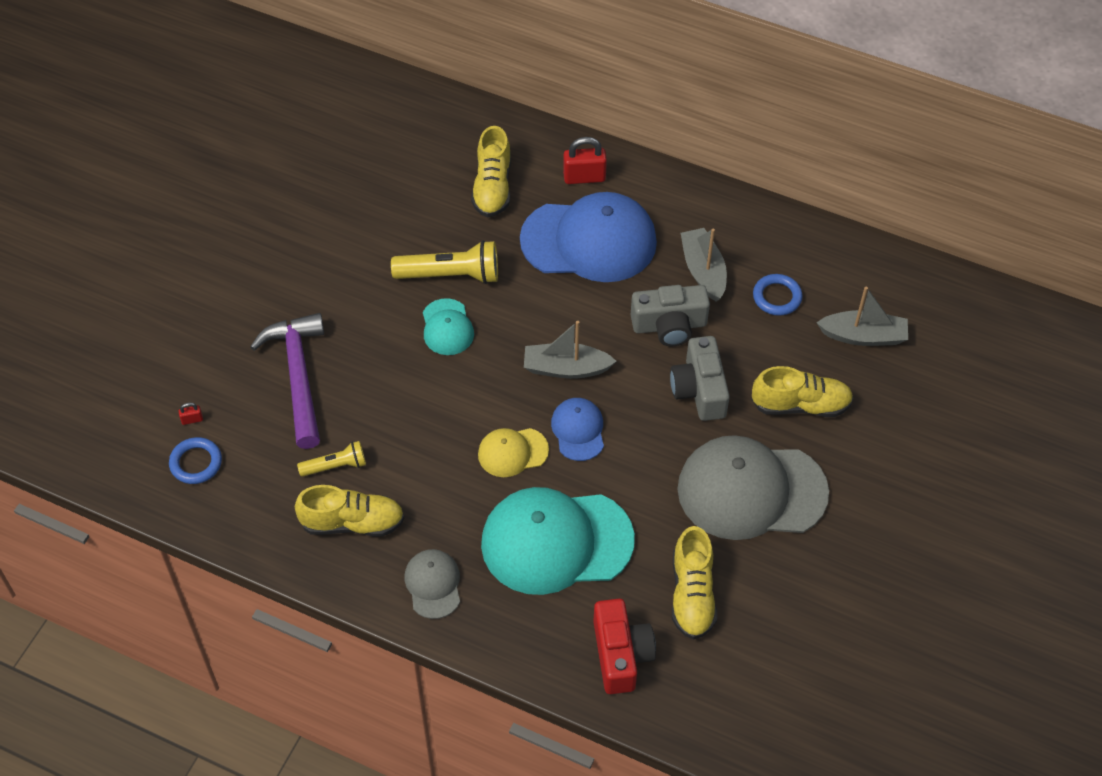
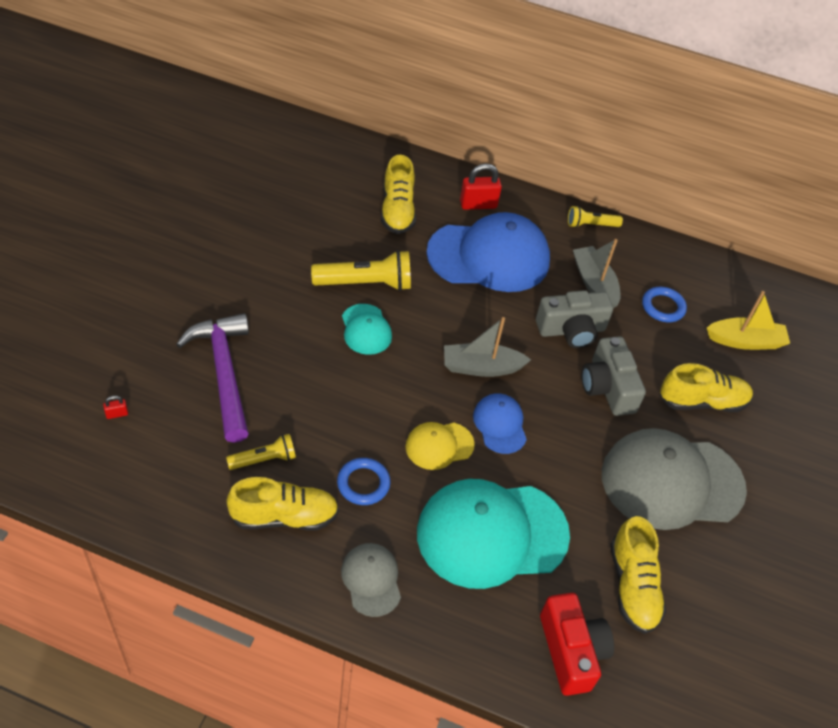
camera: 10 degrees left, 5 degrees down
blue ring [169,437,222,484] -> blue ring moved to [337,458,391,505]
grey boat [817,287,908,346] -> yellow boat [707,291,790,350]
none -> yellow flashlight [568,206,623,228]

